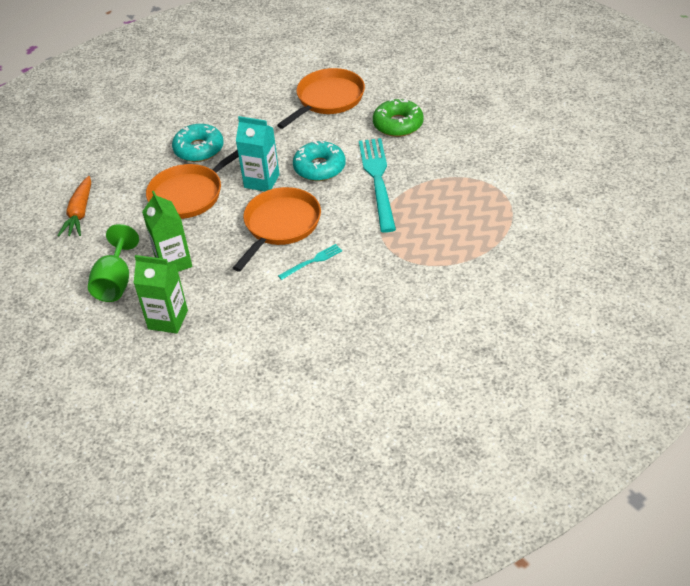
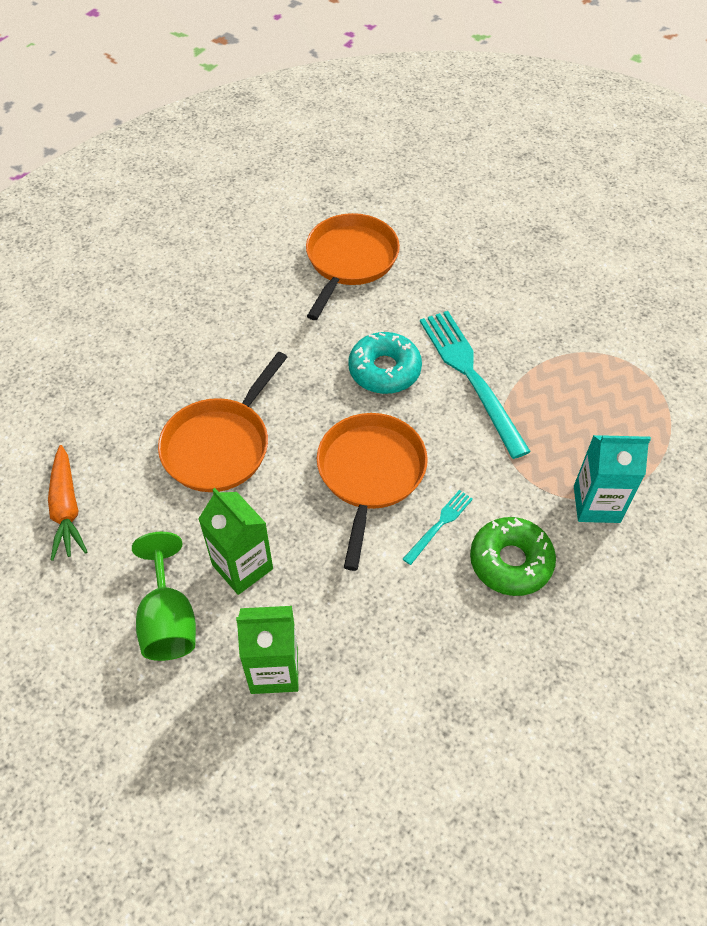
camera: 20 degrees left, 10 degrees up
turquoise donut [172,124,224,162] -> none
turquoise carton [236,116,280,191] -> turquoise carton moved to [574,435,651,523]
green donut [373,98,423,137] -> green donut moved to [470,517,556,596]

